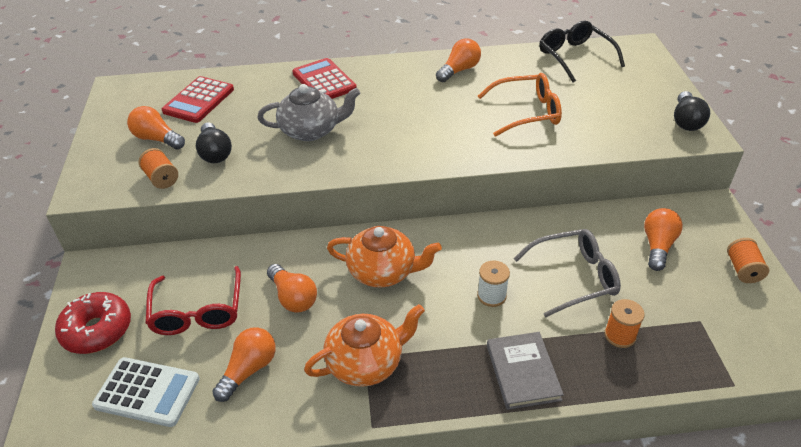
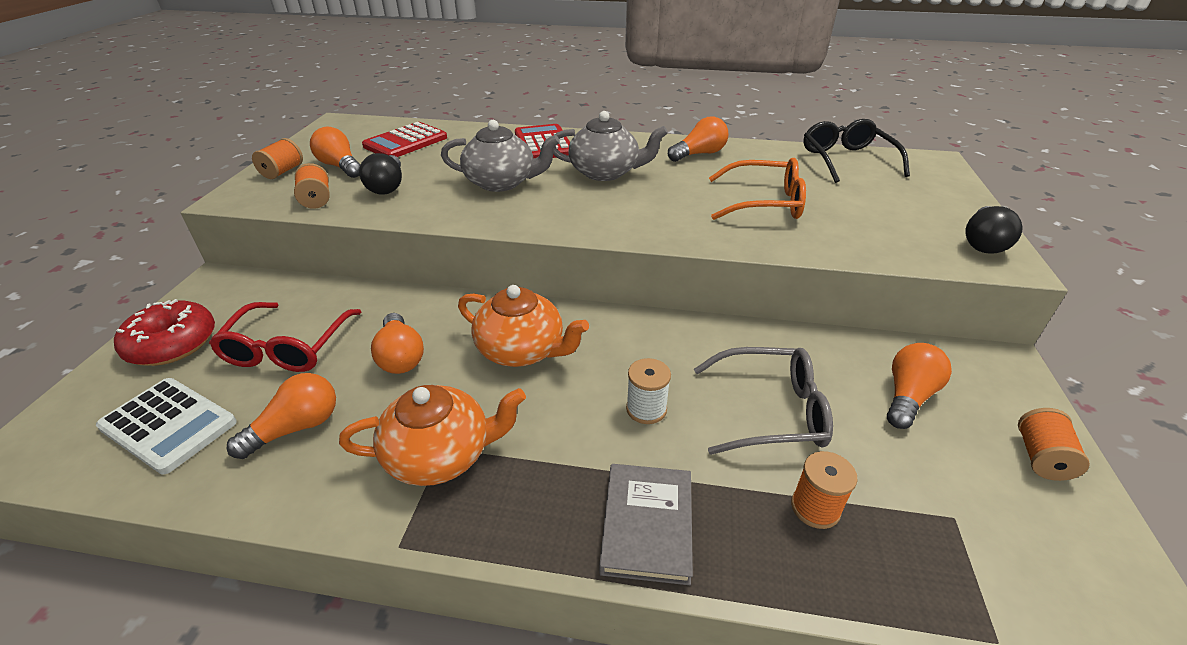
camera: 15 degrees right, 5 degrees down
none -> orange spool [252,138,303,179]
none -> grey teapot [553,111,668,181]

